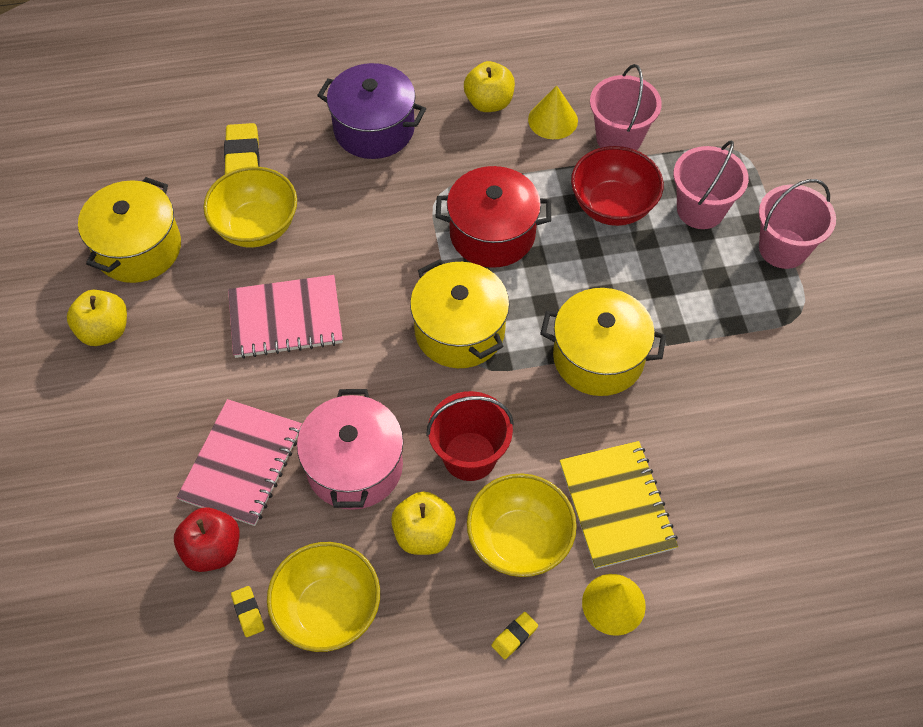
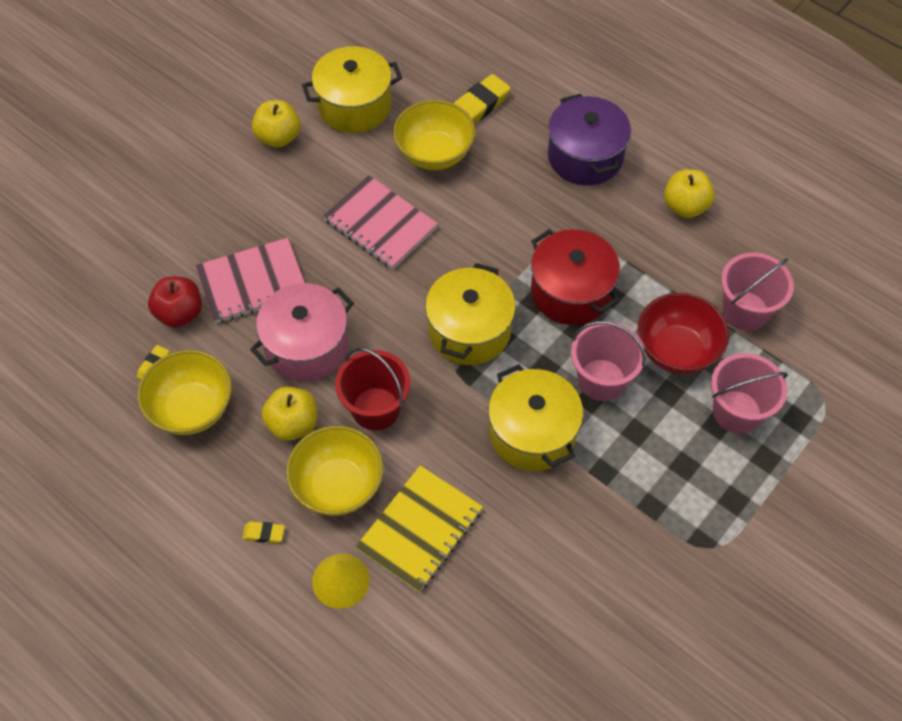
camera: 50 degrees right, 0 degrees up
yellow cone [528,85,578,139] -> none
pink bucket [759,179,836,269] -> pink bucket moved to [571,321,646,401]

